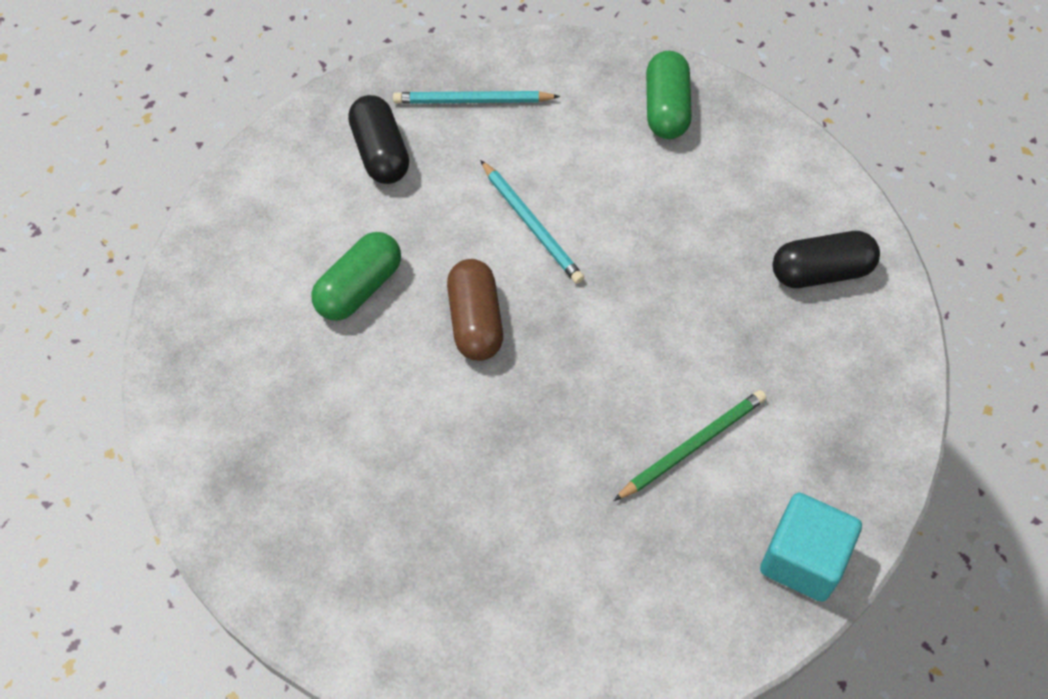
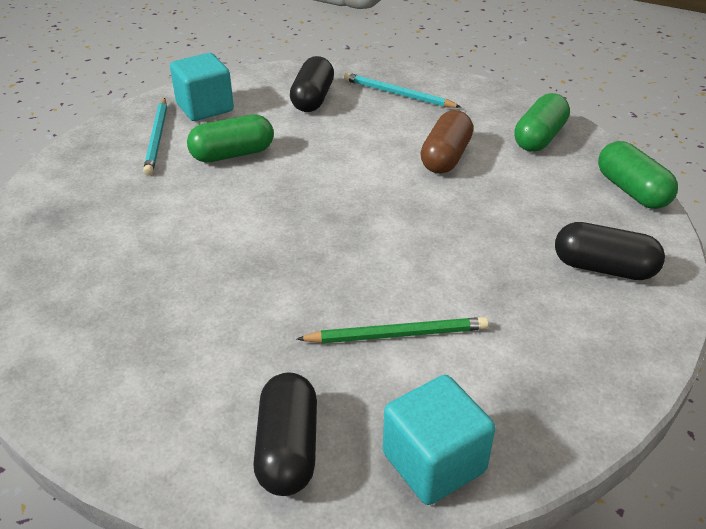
camera: 30 degrees right, 20 degrees down
brown capsule [447,259,503,361] -> brown capsule moved to [420,110,473,174]
turquoise pencil [480,160,584,284] -> turquoise pencil moved to [143,98,167,176]
none -> turquoise cube [170,53,234,121]
none -> black capsule [253,372,317,496]
none -> green capsule [598,141,678,209]

